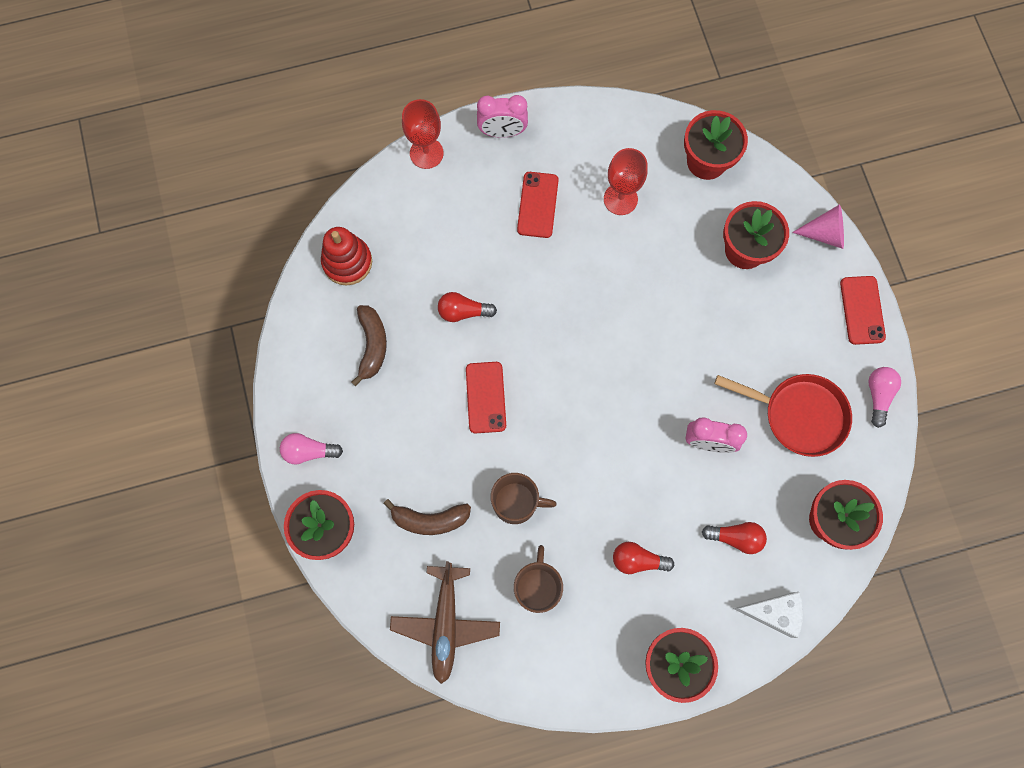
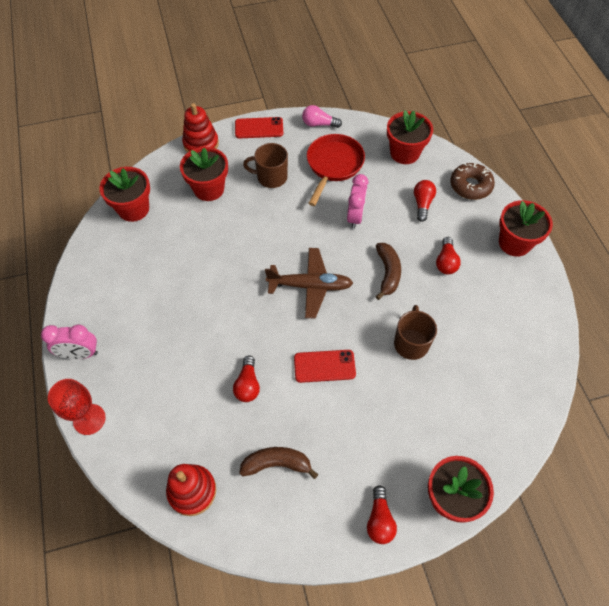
camera: 90 degrees left, 15 degrees down
pink light bulb [280,433,343,464] -> red light bulb [367,485,397,544]
brown banana [384,499,471,535] -> brown banana moved to [376,243,401,300]
brown plane [390,561,500,684] -> brown plane moved to [265,248,353,319]
pink clock [477,95,528,138] -> pink clock turned 90 degrees clockwise [41,325,98,359]
brown mug [514,545,563,613] -> brown mug moved to [243,143,288,188]
red phone [517,172,559,238] -> none
red goblet [604,148,648,215] -> none
white cheese [733,592,803,638] -> brown donut [450,163,495,200]
pink cone [792,204,844,249] -> red stacking toy [182,103,219,153]

